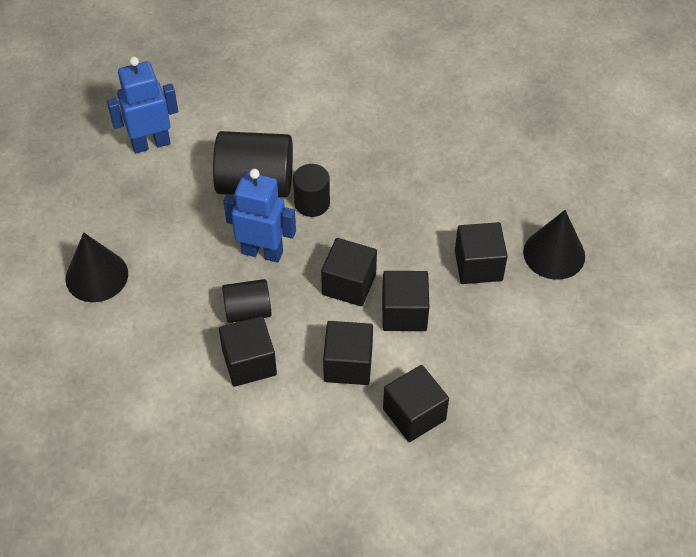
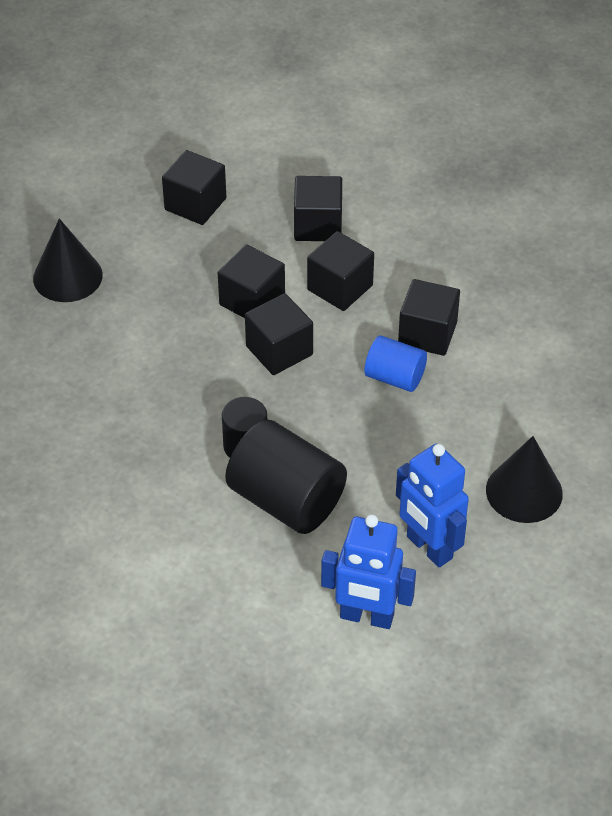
camera: 145 degrees left, 5 degrees down
black cylinder [222,279,272,323] -> blue cylinder [364,335,427,392]
blue robot [223,169,296,263] -> blue robot moved to [396,444,469,568]
black cube [455,222,508,284] -> black cube moved to [162,150,226,225]

